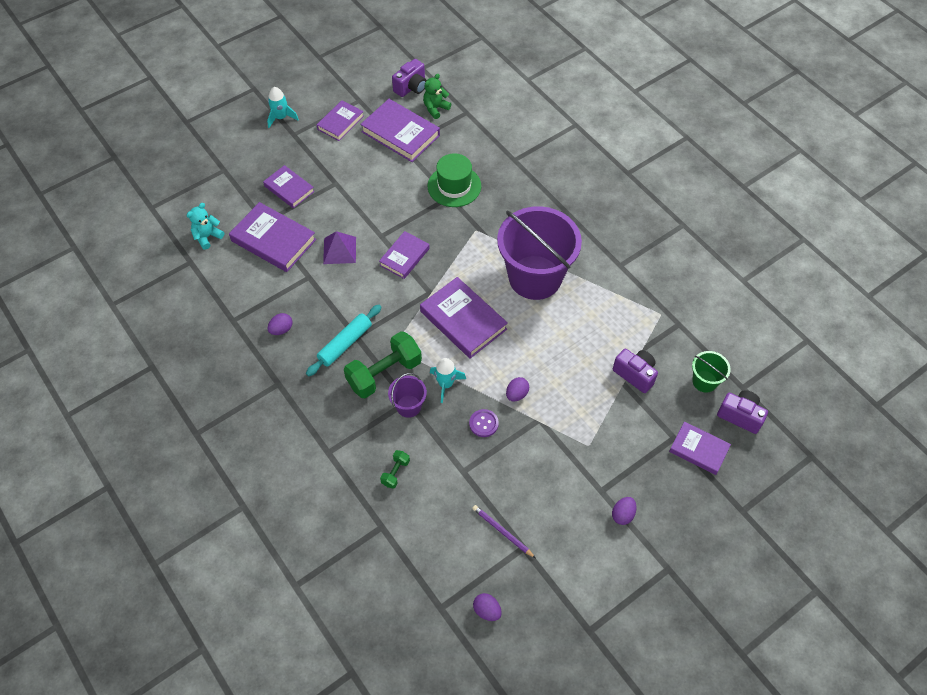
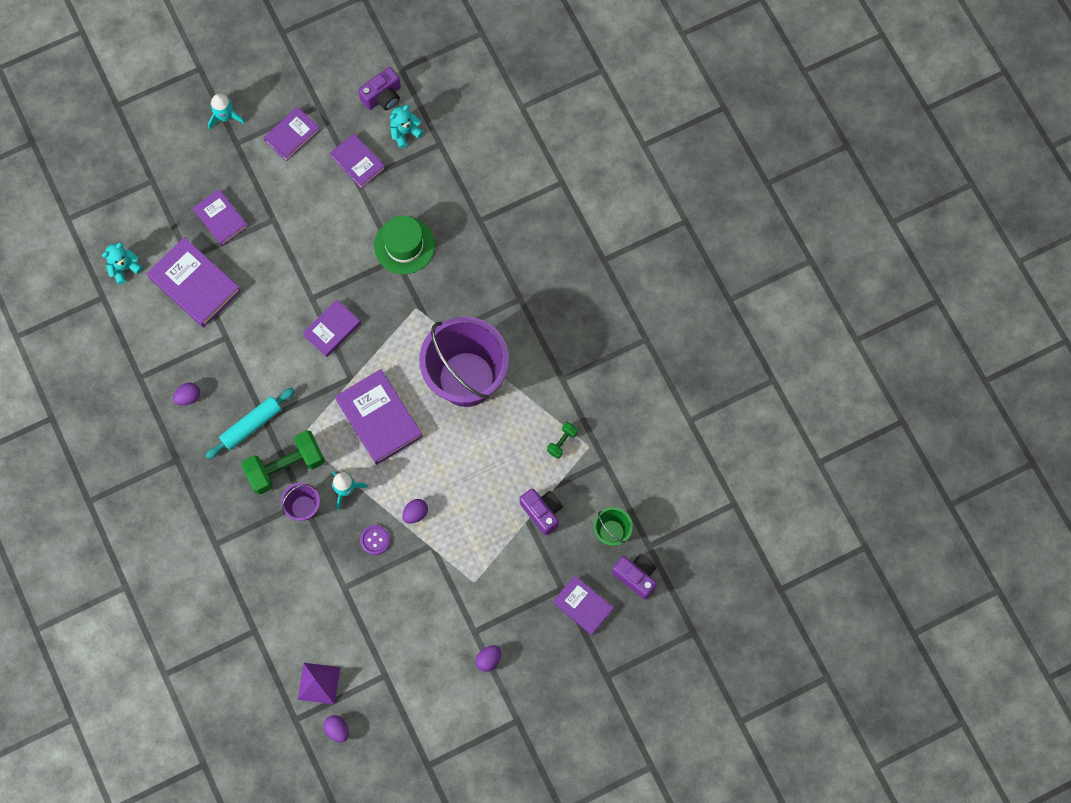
camera: 10 degrees right, 15 degrees up
purple pyramid [323,231,356,264] -> purple pyramid moved to [298,663,340,705]
purple book [360,99,440,162] -> purple book [330,133,386,189], size x0.62
green dumbbell [380,450,410,489] -> green dumbbell moved to [547,422,578,459]
green teddy bear [423,74,451,119] -> turquoise teddy bear [390,105,424,148]
purple pencil [472,505,536,558] -> none

